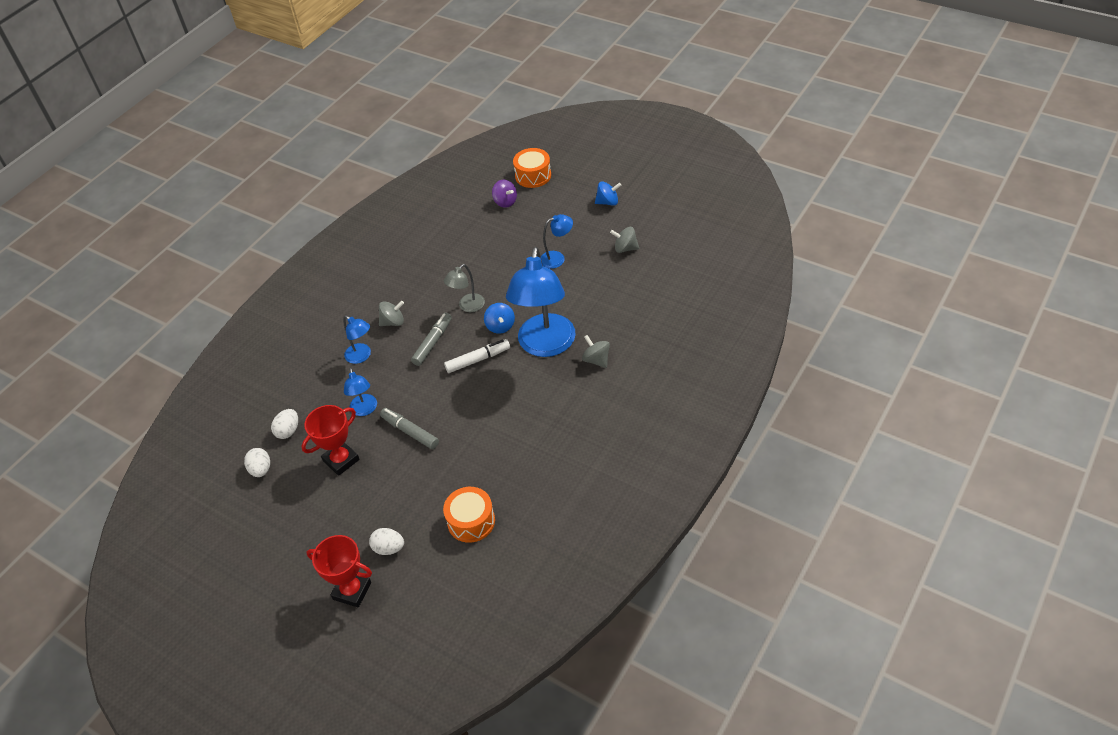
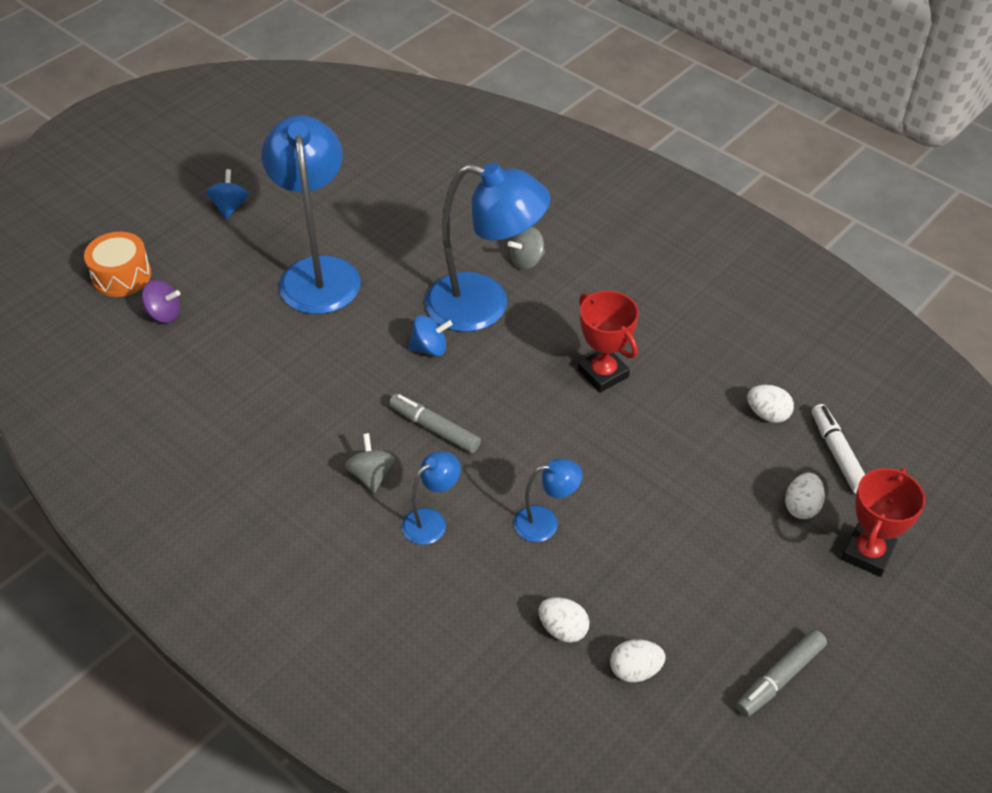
camera: 85 degrees left, 0 degrees up
red trophy [301,405,360,476] -> red trophy moved to [578,291,639,393]
grey marker [380,408,439,449] -> grey marker moved to [736,630,827,717]
orange drum [443,487,495,543] -> white egg [747,385,794,423]
grey lamp [444,264,485,312] -> none
white marker [444,339,510,373] -> white marker moved to [812,404,865,494]
purple spinning top [492,180,517,208] -> purple spinning top turned 45 degrees clockwise [142,280,180,323]
blue lamp [541,214,573,269] -> blue lamp [261,115,361,314], size x2.16
grey spinning top [610,227,639,253] -> none

